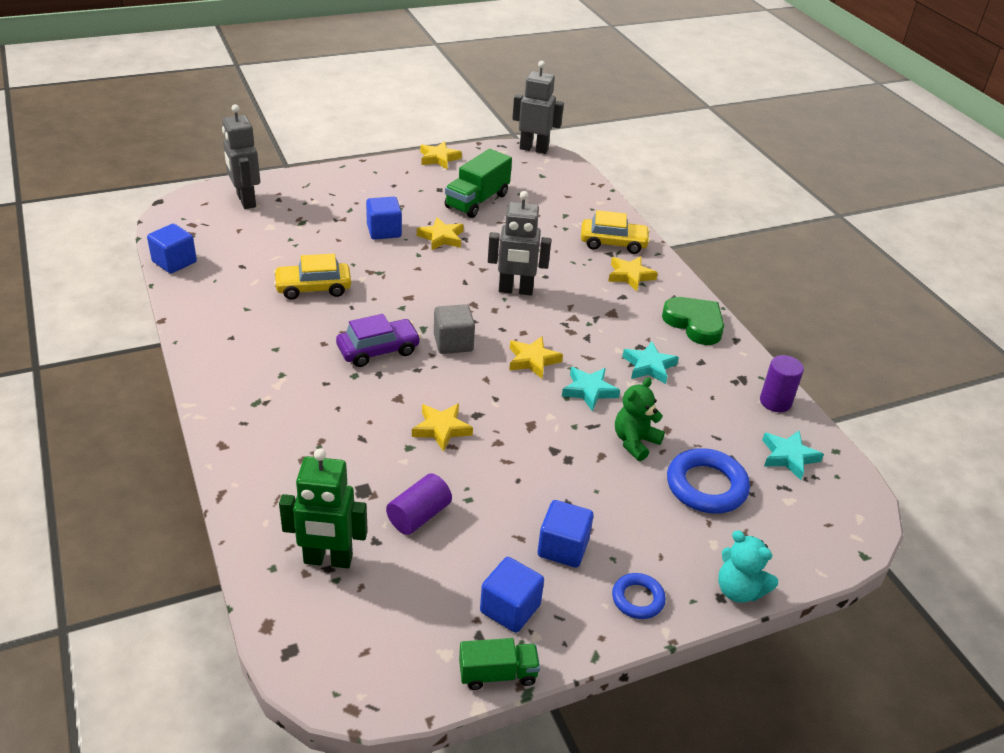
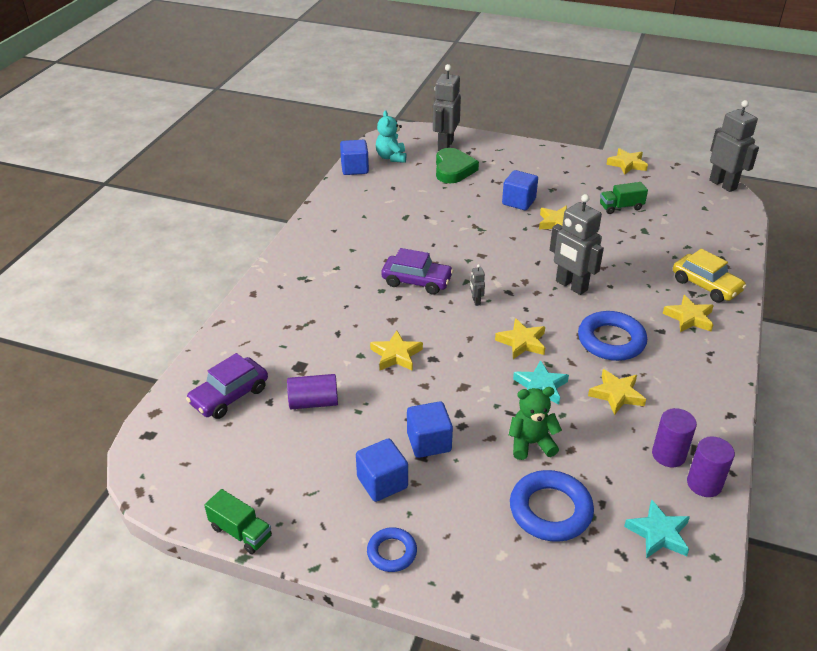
camera: 45 degrees right, 0 degrees up
yellow car [274,254,351,300] -> none
green robot [279,448,368,568] -> purple car [186,353,268,419]
grey cube [434,304,475,354] -> grey robot [470,264,485,306]
green truck [445,149,512,218] -> green truck [600,182,648,214], size x0.61
blue cube [480,557,544,633] -> blue cube moved to [407,401,453,458]
turquoise star [622,342,679,384] -> yellow star [588,369,646,415]
green heart [662,297,724,345] -> green heart moved to [436,148,479,183]
turquoise teddy bear [718,530,778,603] -> turquoise teddy bear moved to [376,110,406,163]
none -> blue ring [578,311,647,361]
none -> purple cylinder [652,408,697,467]

